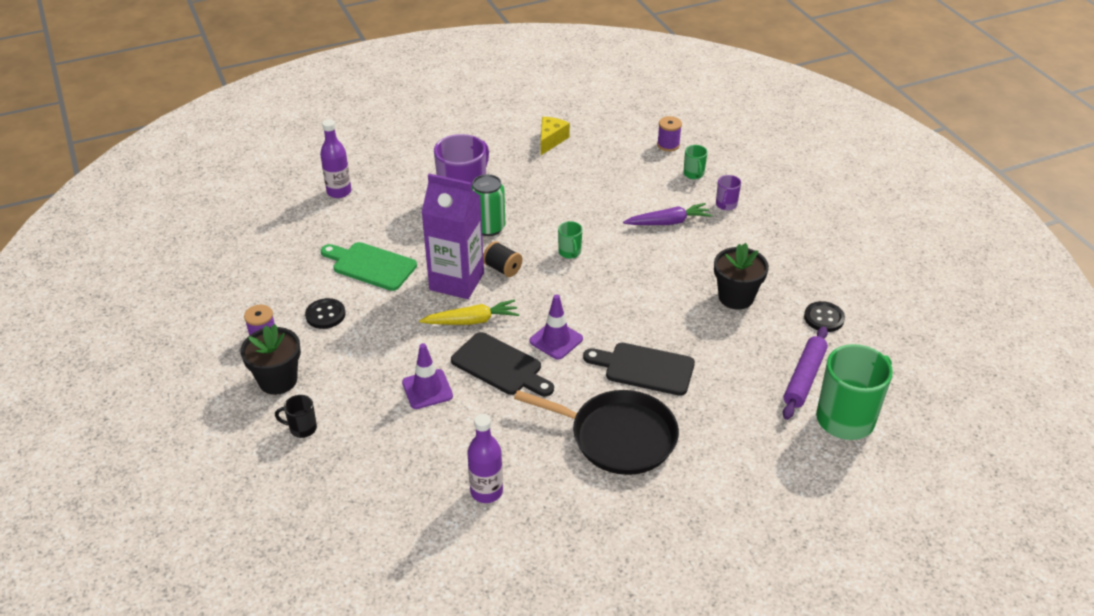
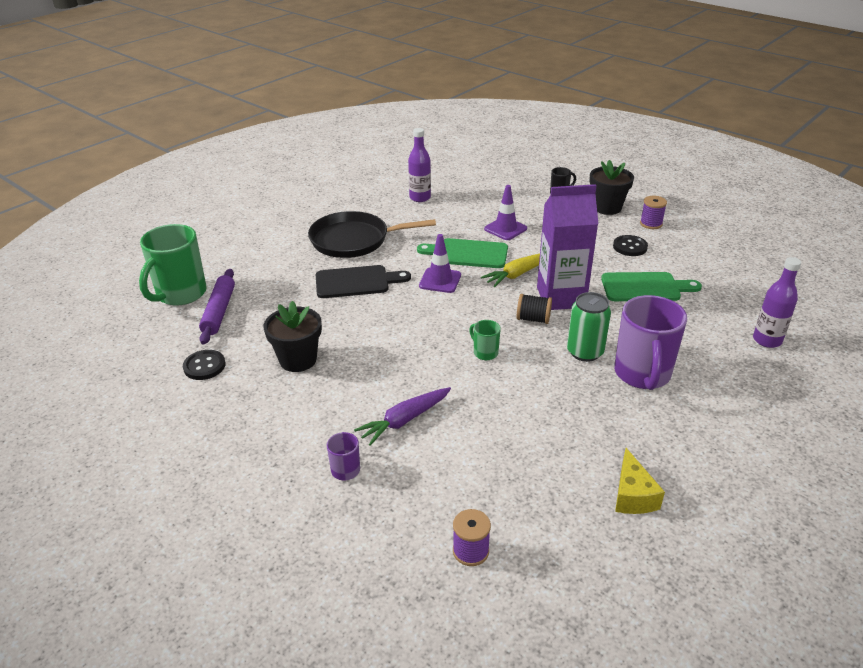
camera: 155 degrees right, 5 degrees down
black cutting board [451,332,554,396] -> green cutting board [417,238,508,268]
green mug [683,145,708,179] -> none

